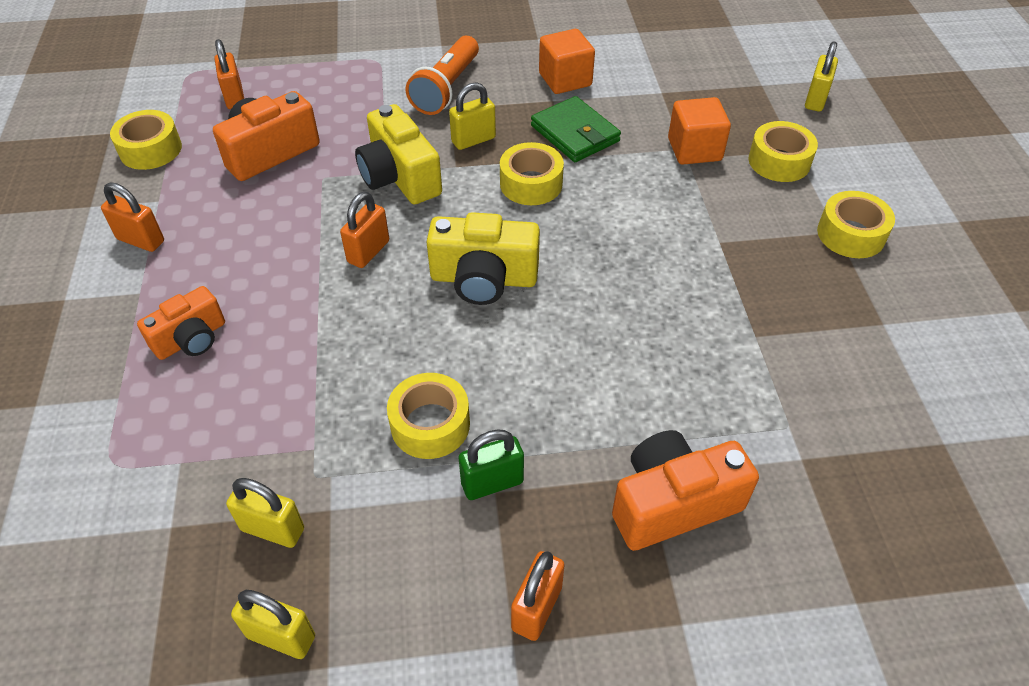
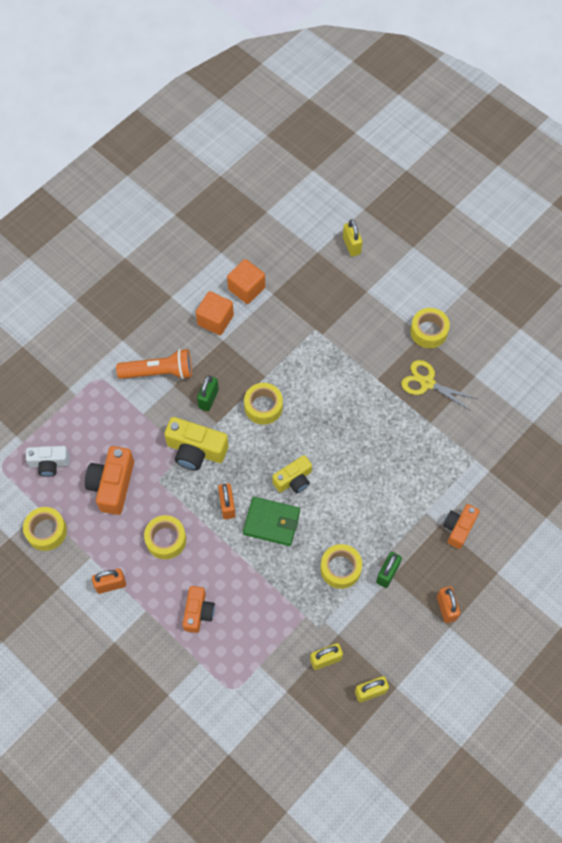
camera: 40 degrees left, 15 degrees up
orange padlock [214,39,244,109] -> white camera [26,446,69,477]
orange flashlight [406,36,479,115] -> orange flashlight turned 75 degrees counterclockwise [116,349,192,379]
yellow camera [427,212,540,305] -> yellow camera [272,455,312,493], size x0.66
yellow padlock [449,82,496,150] -> green padlock [197,375,219,411]
green wallet [531,96,621,162] -> green wallet moved to [243,497,300,546]
orange camera [612,430,759,551] -> orange camera [443,504,480,549], size x0.66
orange cube [668,97,731,165] -> orange cube moved to [227,259,265,304]
yellow tape [748,121,818,182] -> yellow tape moved to [144,515,186,559]
none -> yellow scissors [401,360,477,411]

